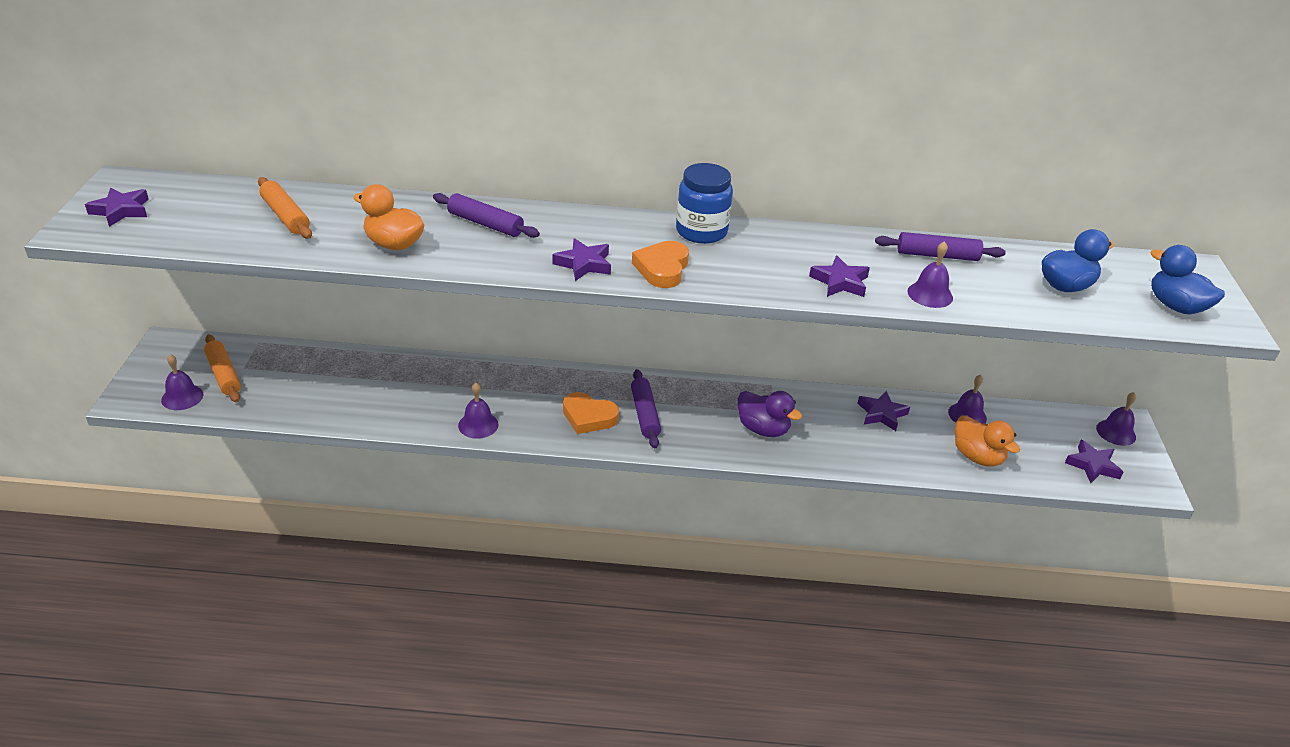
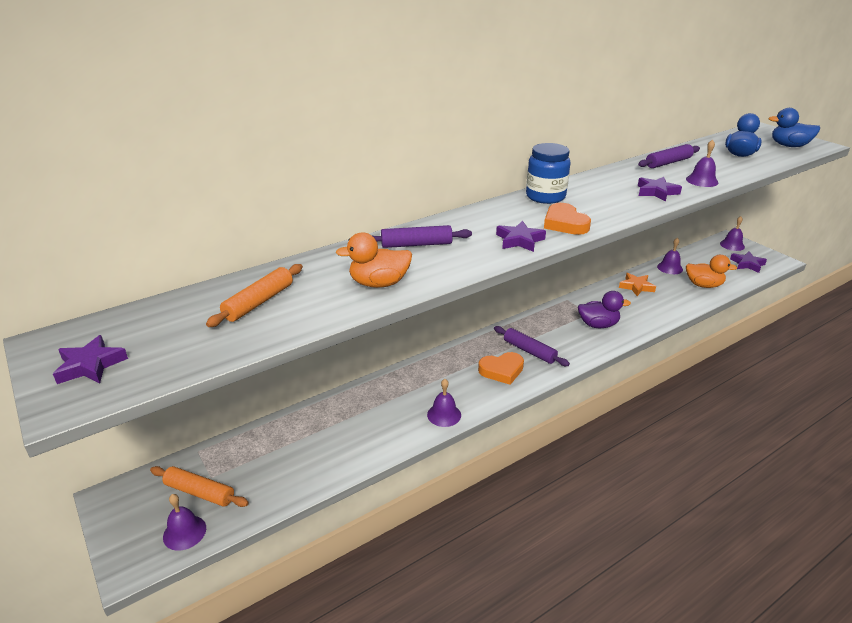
camera: 35 degrees left, 5 degrees down
orange rolling pin [258,177,312,239] -> orange rolling pin turned 75 degrees counterclockwise [206,264,303,327]
purple star [857,391,910,431] -> orange star [619,273,656,296]

